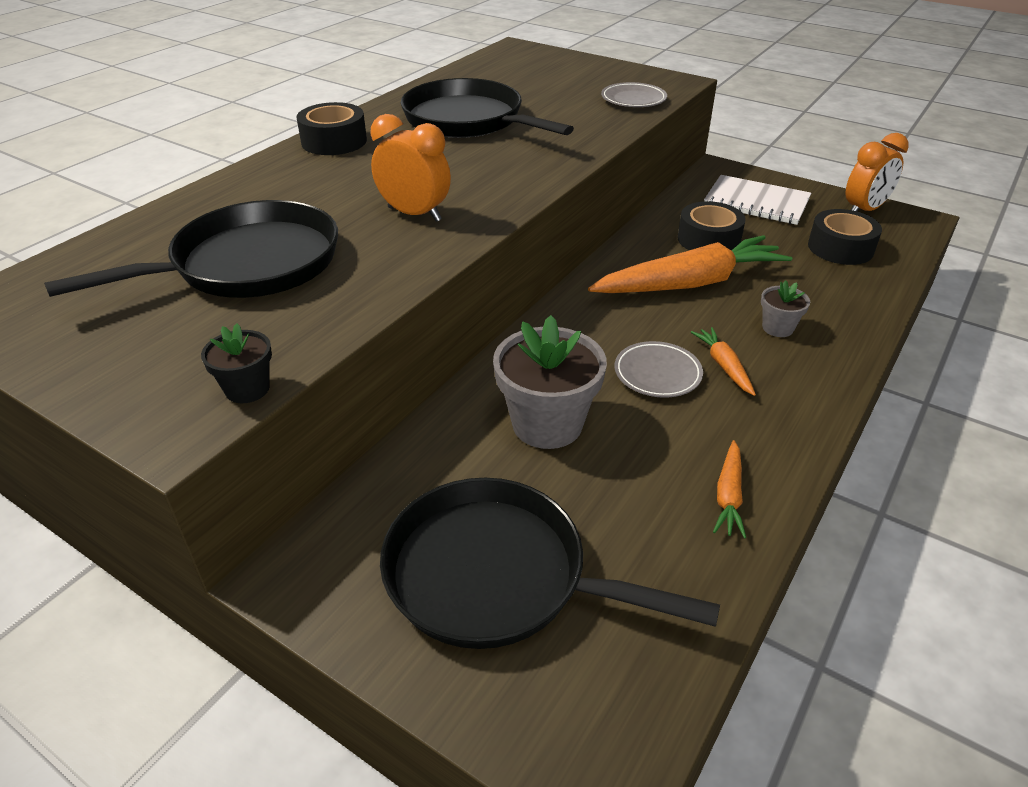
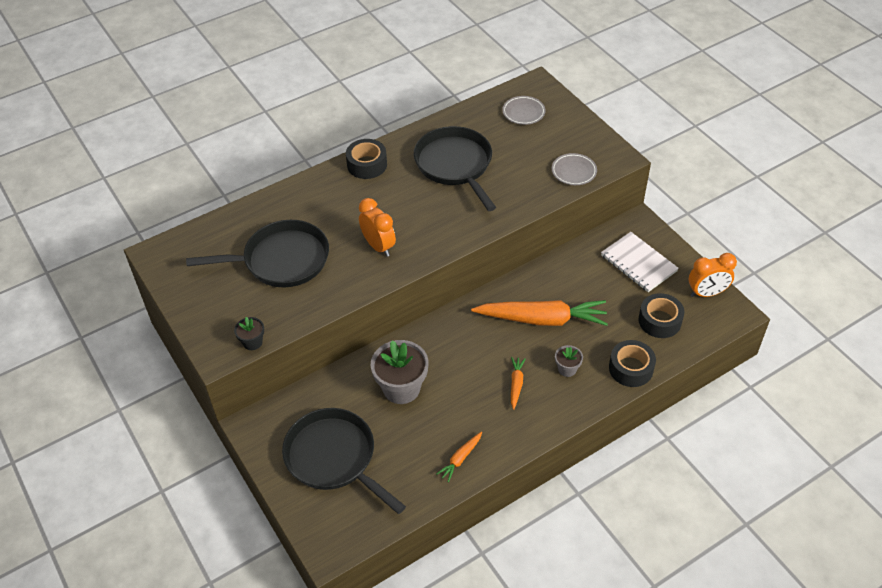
camera: 25 degrees right, 10 degrees up
grey plate [615,341,703,398] -> grey plate moved to [502,96,545,125]
black tape [678,201,746,250] -> black tape moved to [609,340,656,387]

